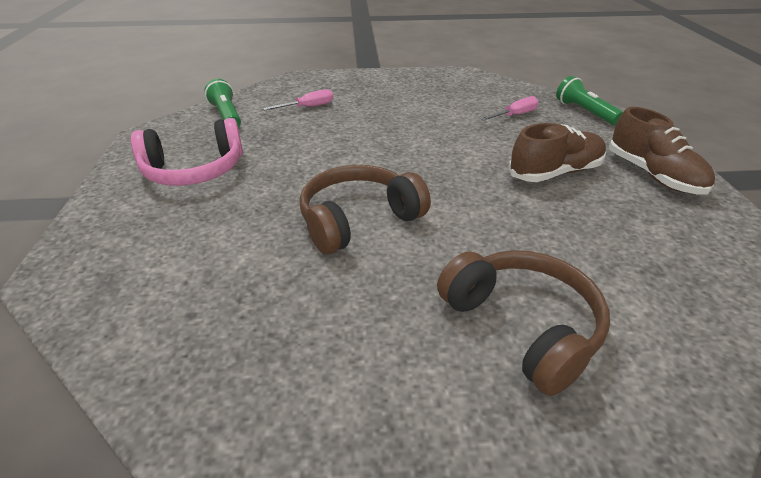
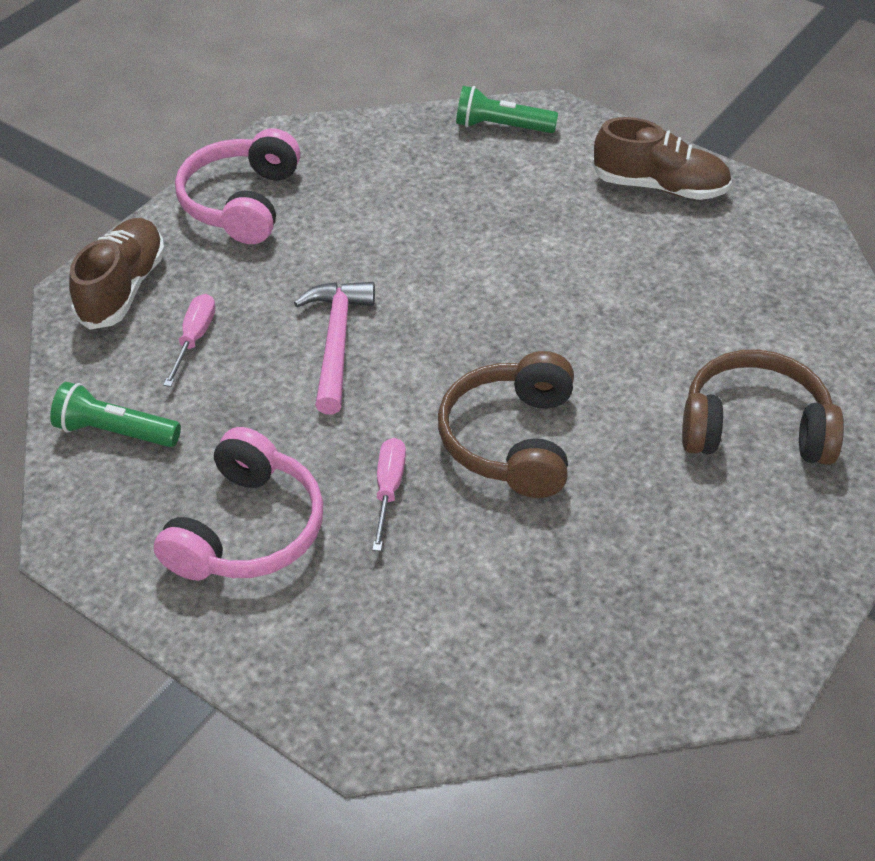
camera: 50 degrees left, 10 degrees up
pink screwdriver [480,96,539,121] -> pink screwdriver moved to [372,438,406,551]
brown shoe [508,123,606,182] -> brown shoe moved to [69,218,165,330]
none -> pink headphones [175,128,301,244]
none -> pink hammer [294,282,375,414]

